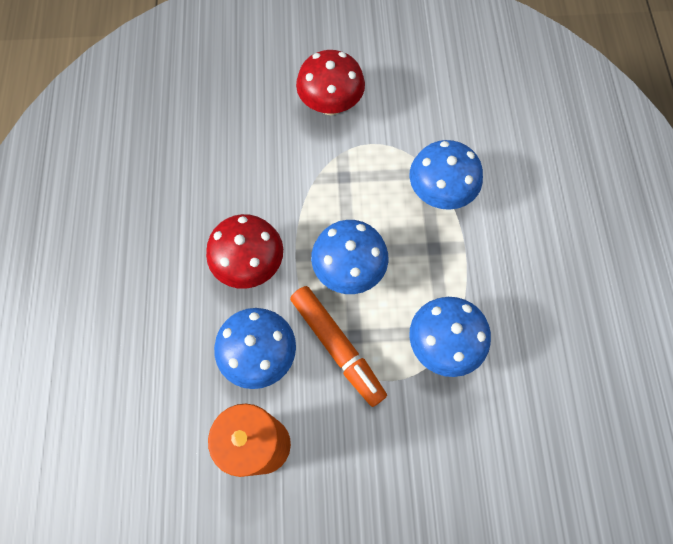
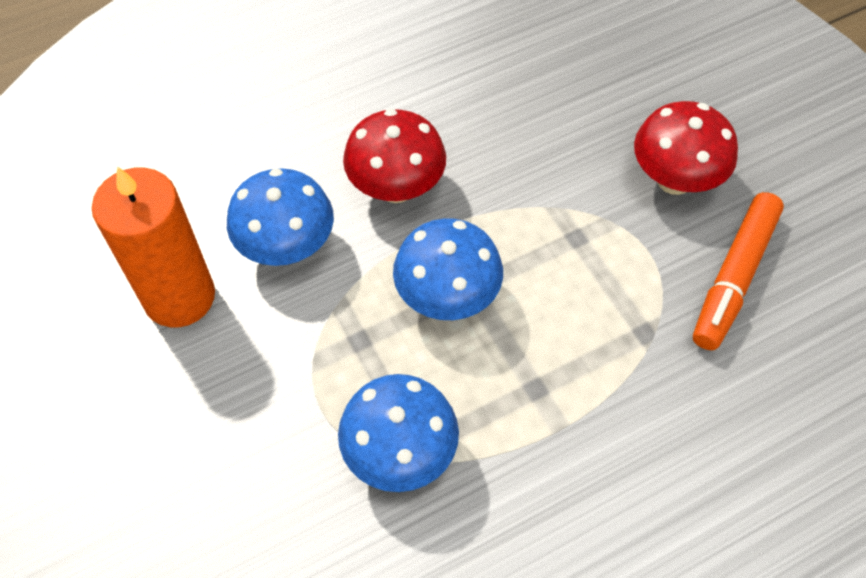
camera: 65 degrees right, 10 degrees down
orange marker [290,286,387,407] -> orange marker moved to [693,192,784,350]
blue mushroom [409,140,483,210] -> none

